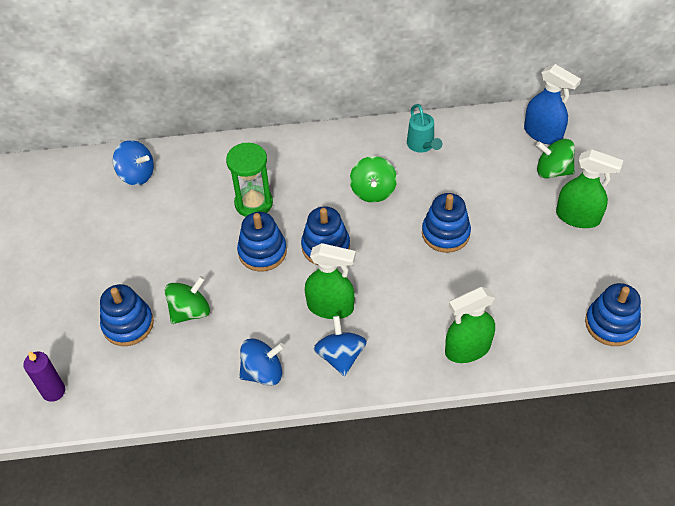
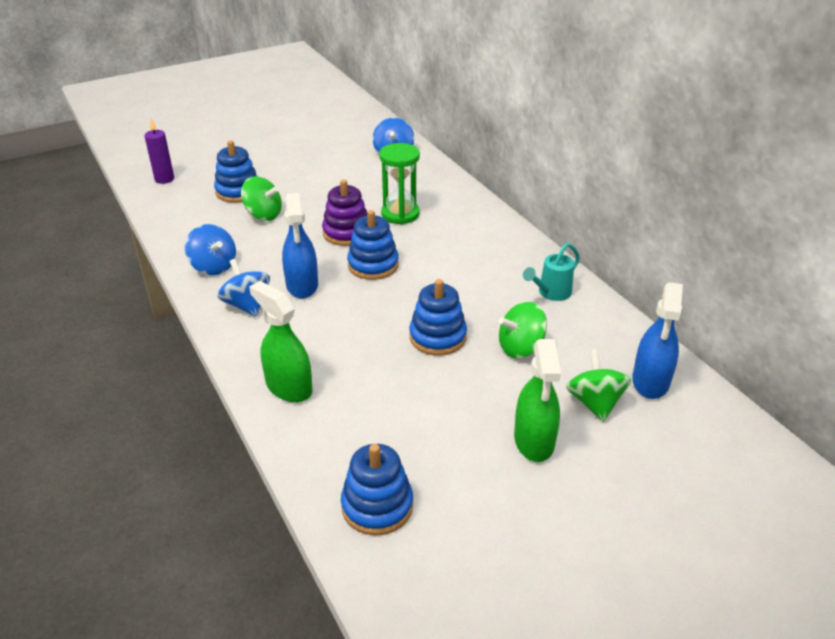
camera: 65 degrees right, 15 degrees down
blue stacking toy [237,212,287,272] -> purple stacking toy [322,180,367,246]
green spray bottle [305,243,356,319] -> blue spray bottle [282,193,318,298]
blue spinning top [314,316,367,376] -> blue spinning top turned 90 degrees counterclockwise [217,259,270,317]
green spinning top [350,156,397,203] -> green spinning top moved to [499,302,547,358]

